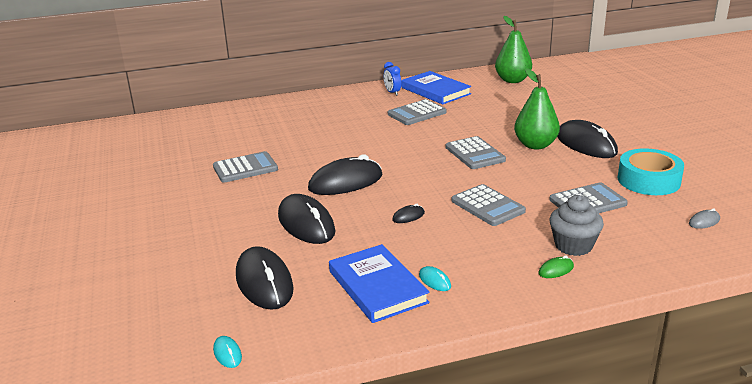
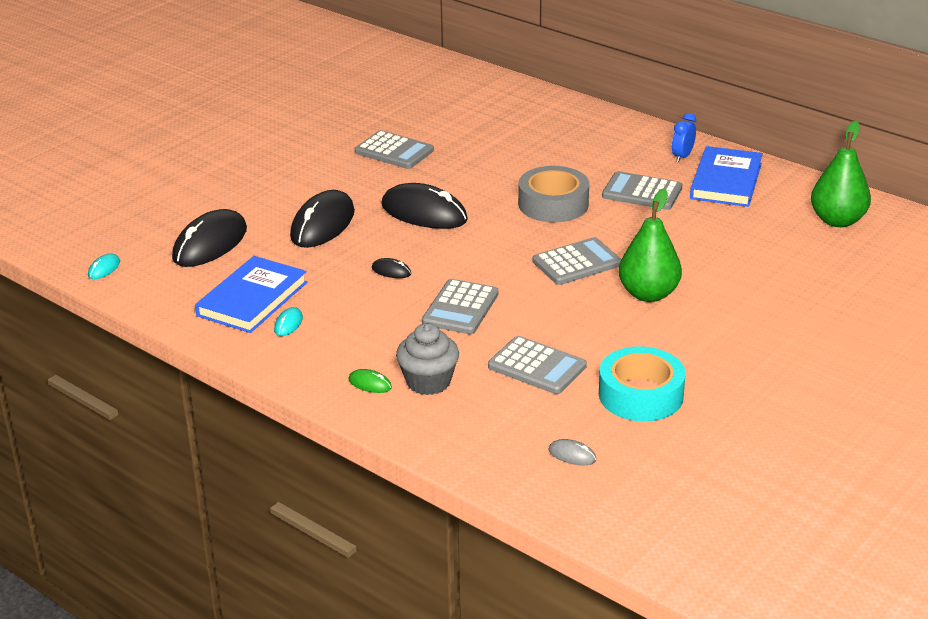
camera: 55 degrees right, 5 degrees up
grey calculator [446,136,506,169] -> grey calculator turned 150 degrees counterclockwise [533,237,621,285]
black mouse [557,120,618,158] -> none
none -> grey tape [518,166,589,222]

